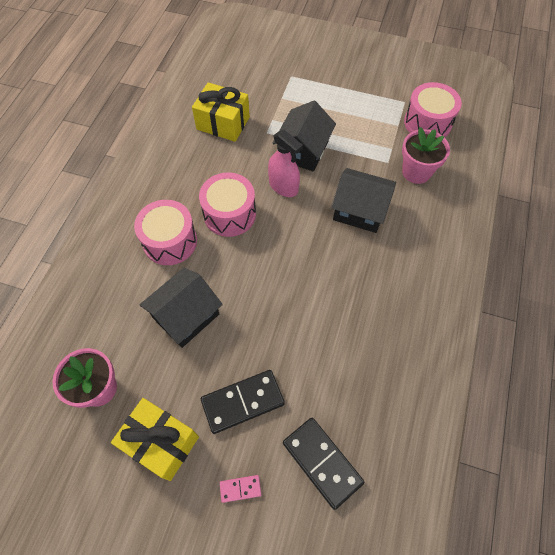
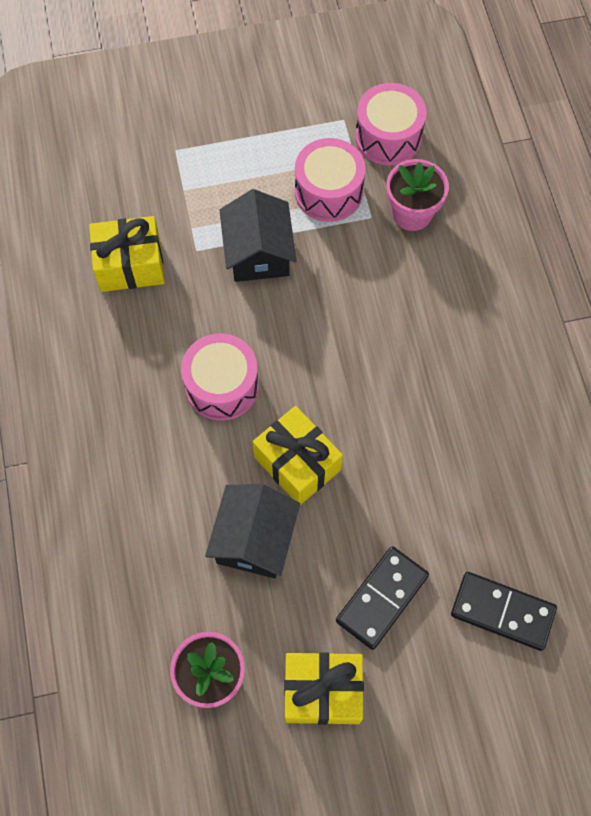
camera: 30 degrees left, 5 degrees up
pink drum [134,200,197,265] -> pink drum moved to [295,138,365,222]
pink domino [220,475,261,503] -> none
pink spray bottle [268,130,303,197] -> none
black house [331,168,396,233] -> none
none -> yellow gift [253,406,343,505]

